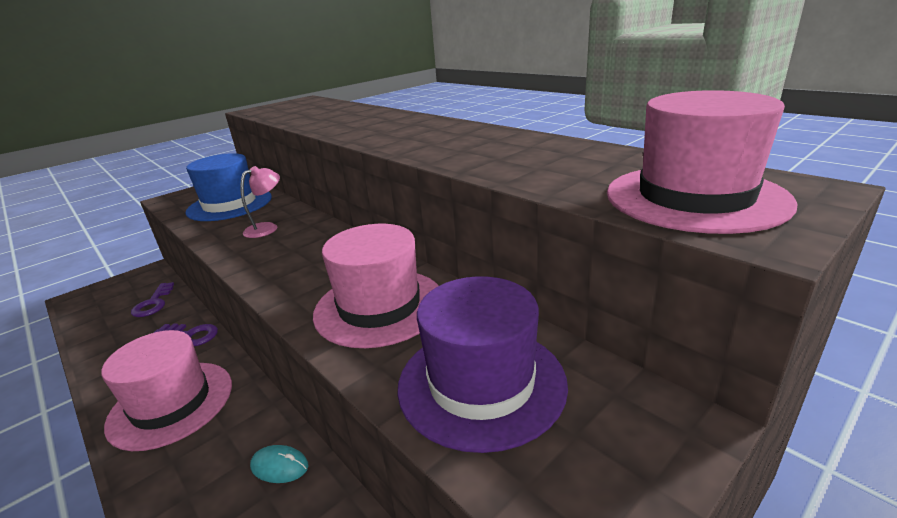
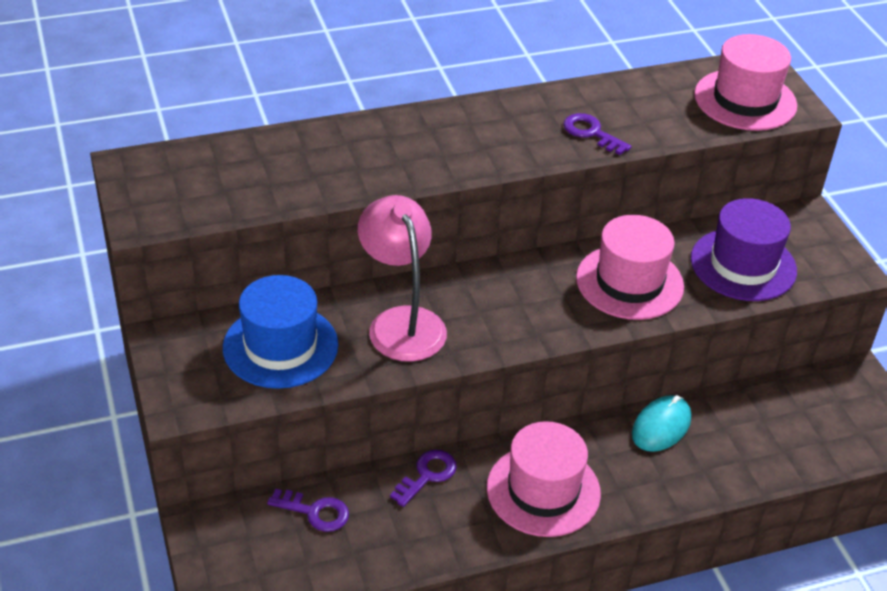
camera: 70 degrees left, 15 degrees up
pink lamp [240,166,280,238] -> pink lamp [358,195,447,362], size x1.92
turquoise mouse [250,445,308,483] -> turquoise mouse [632,395,691,452], size x1.61
none -> purple key [563,113,632,155]

